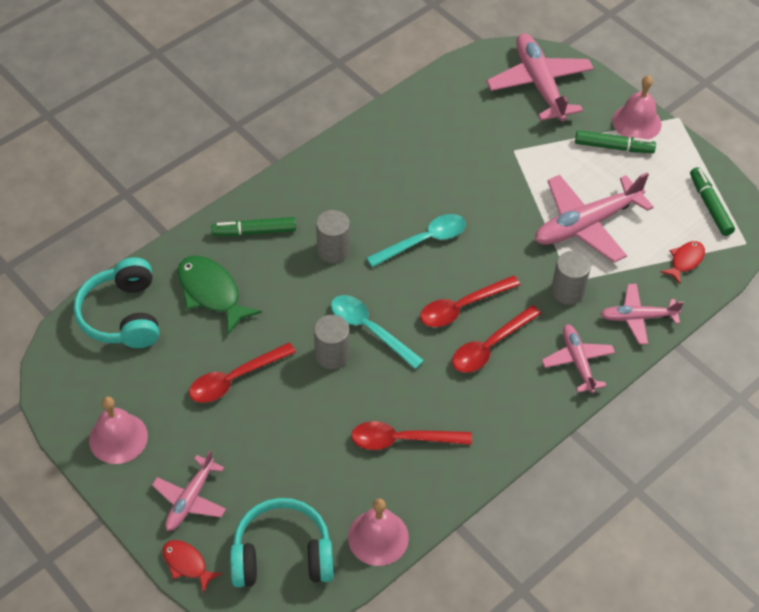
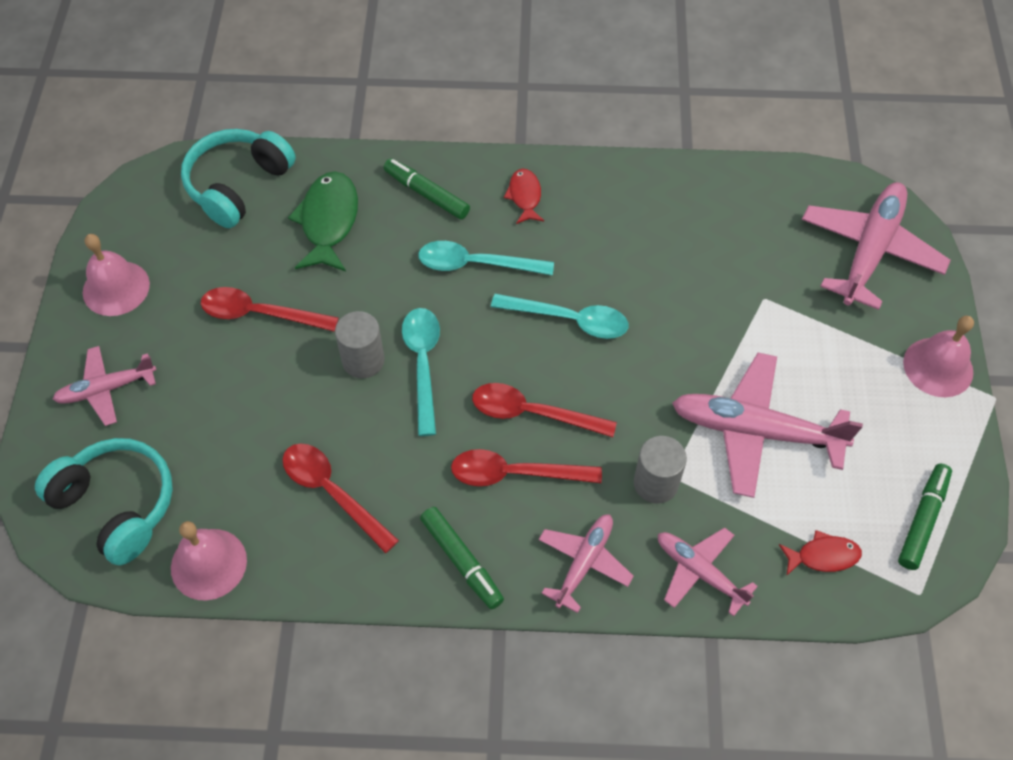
camera: 45 degrees right, 5 degrees up
red fish [163,540,222,593] -> red fish moved to [504,169,544,224]
grey cylinder [316,210,350,263] -> turquoise spoon [418,241,554,275]
green marker [575,130,656,153] -> green marker moved to [420,507,504,609]

